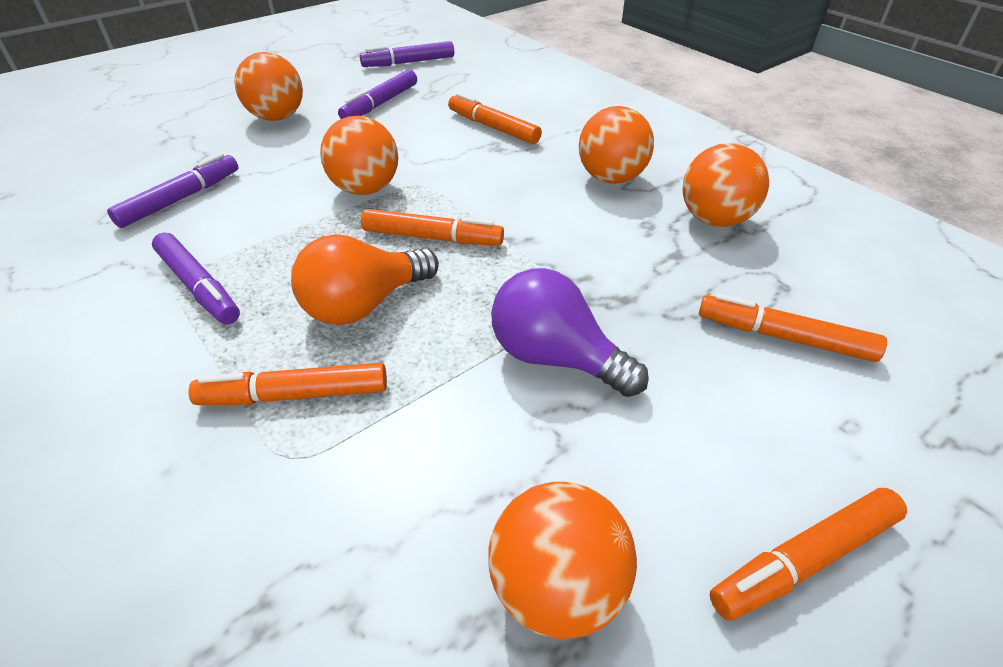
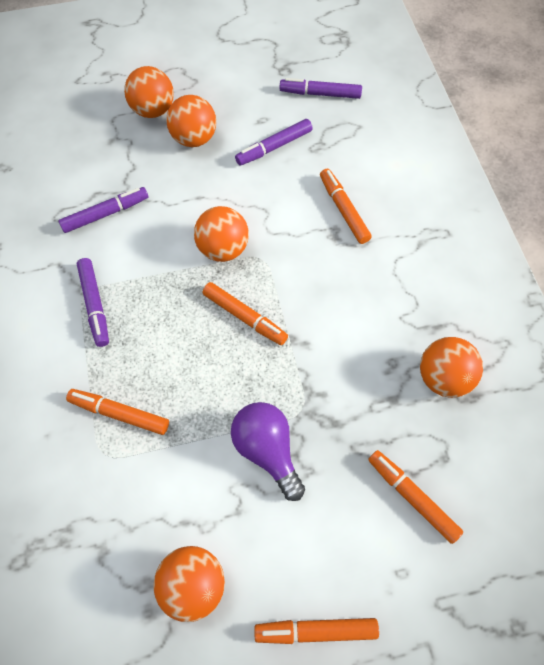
camera: 25 degrees right, 20 degrees up
orange light bulb [291,234,439,325] -> none
orange ball [579,106,654,184] -> orange ball moved to [124,66,174,118]

